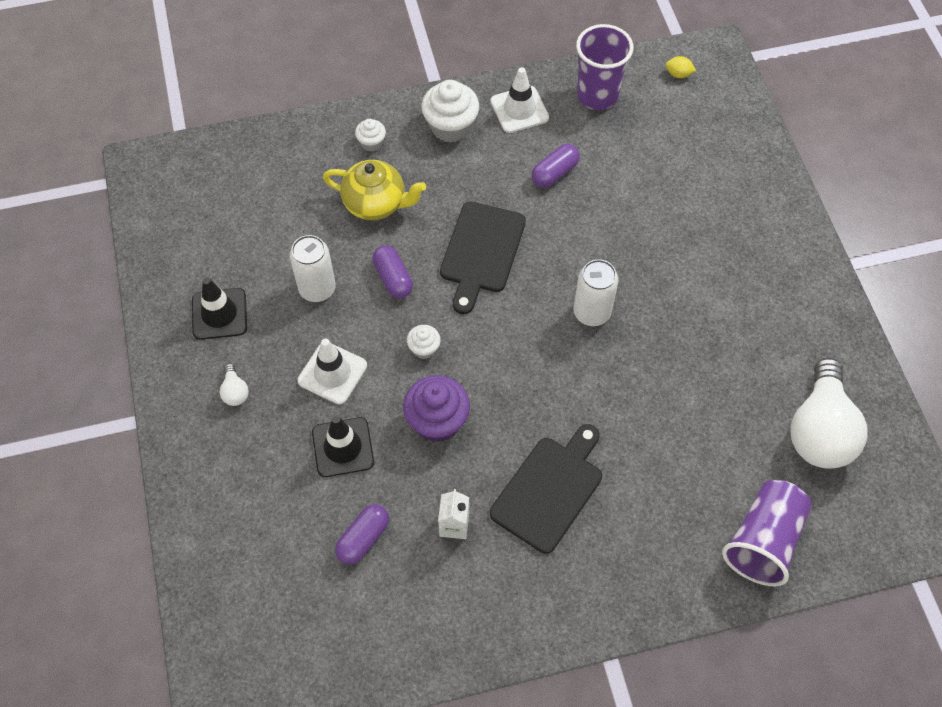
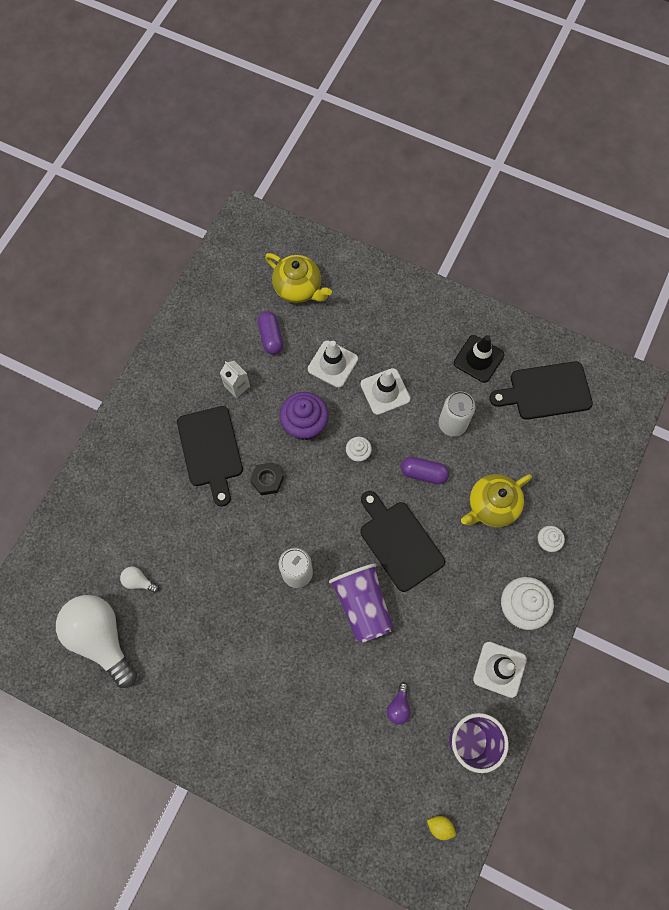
camera: 130 degrees right, 10 degrees up
white light bulb [220,364,249,406] -> white light bulb moved to [120,566,159,593]
black traffic cone [312,415,374,477] -> white traffic cone [308,340,358,388]
purple capsule [532,144,580,188] -> none
yellow lemon [666,56,696,78] -> yellow lemon turned 60 degrees clockwise [427,816,456,840]
purple cup [722,480,812,586] -> purple cup moved to [329,563,393,643]
none -> black nut [250,462,284,495]
none -> yellow teapot [265,253,332,303]
none -> purple light bulb [387,682,410,725]
none -> black cutting board [489,361,593,420]

